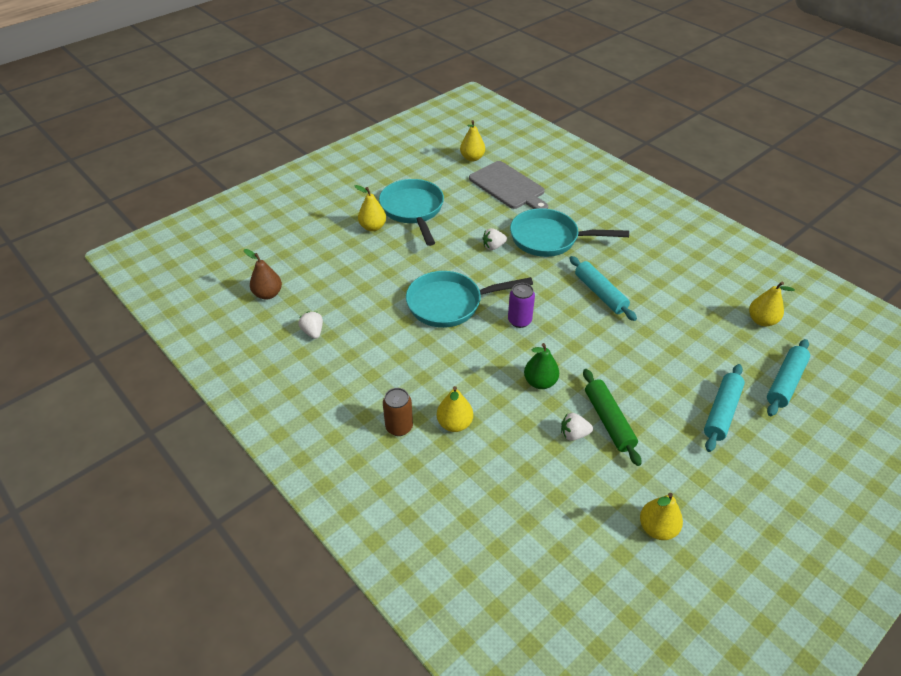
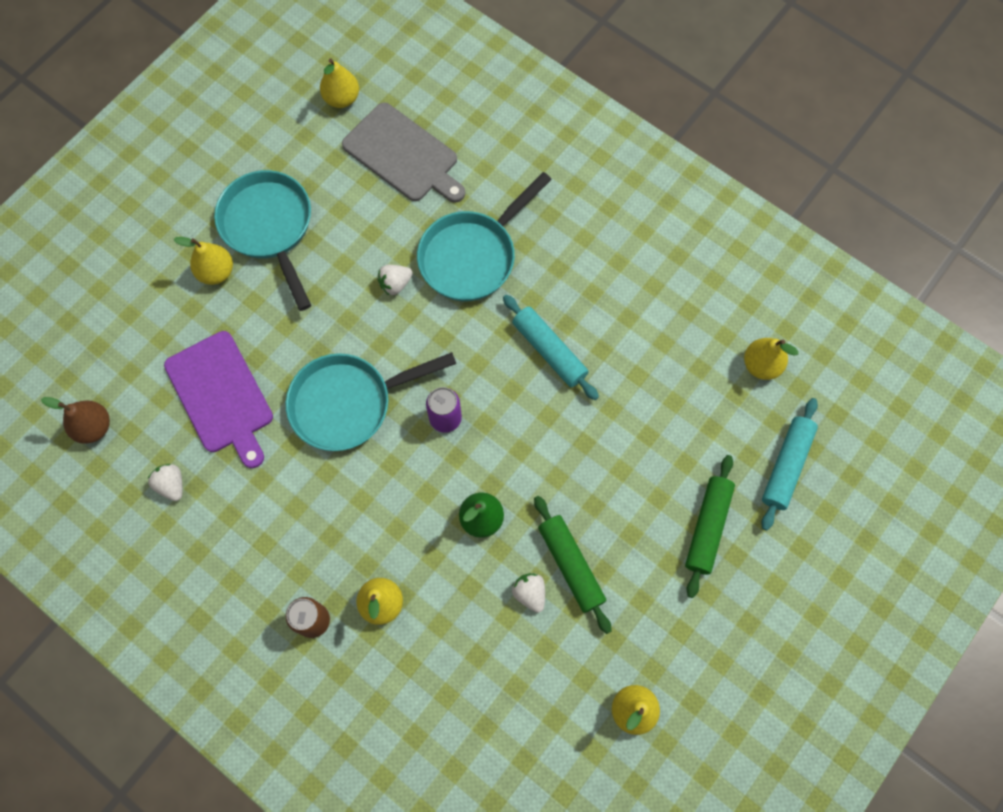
camera: 10 degrees left, 25 degrees up
turquoise pan [510,208,629,257] -> turquoise pan turned 45 degrees counterclockwise [417,172,552,301]
white strawberry [561,413,593,441] -> white strawberry turned 75 degrees clockwise [512,573,545,613]
turquoise rolling pin [704,364,745,452] -> green rolling pin [685,455,735,598]
none -> purple cutting board [164,331,273,468]

